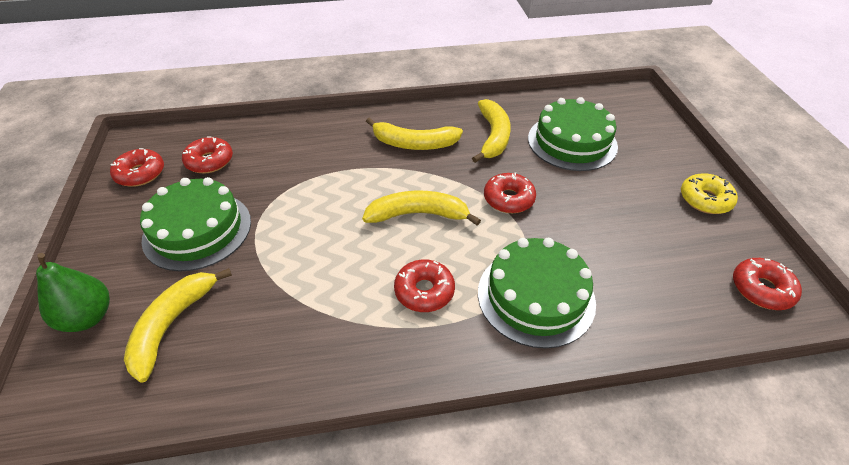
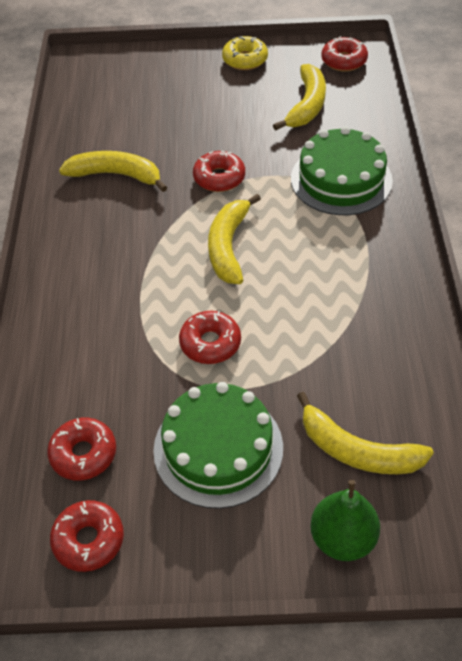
camera: 80 degrees left, 5 degrees up
yellow banana [366,117,463,150] -> yellow banana moved to [273,64,326,131]
red donut [394,259,455,312] -> red donut moved to [179,311,241,364]
green cake [528,97,618,171] -> none

